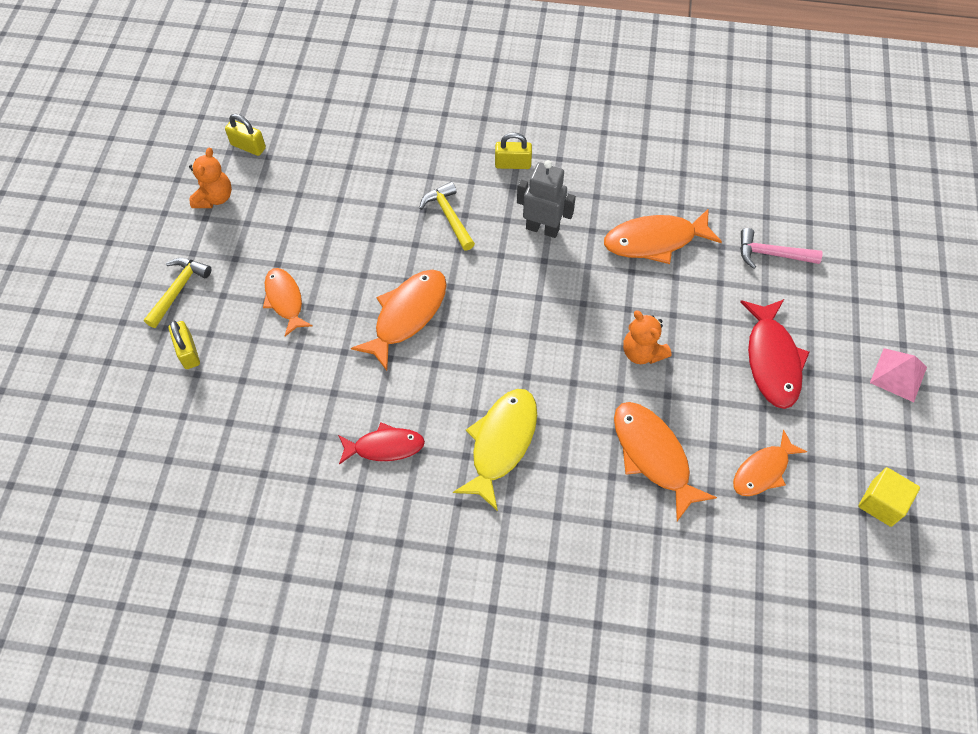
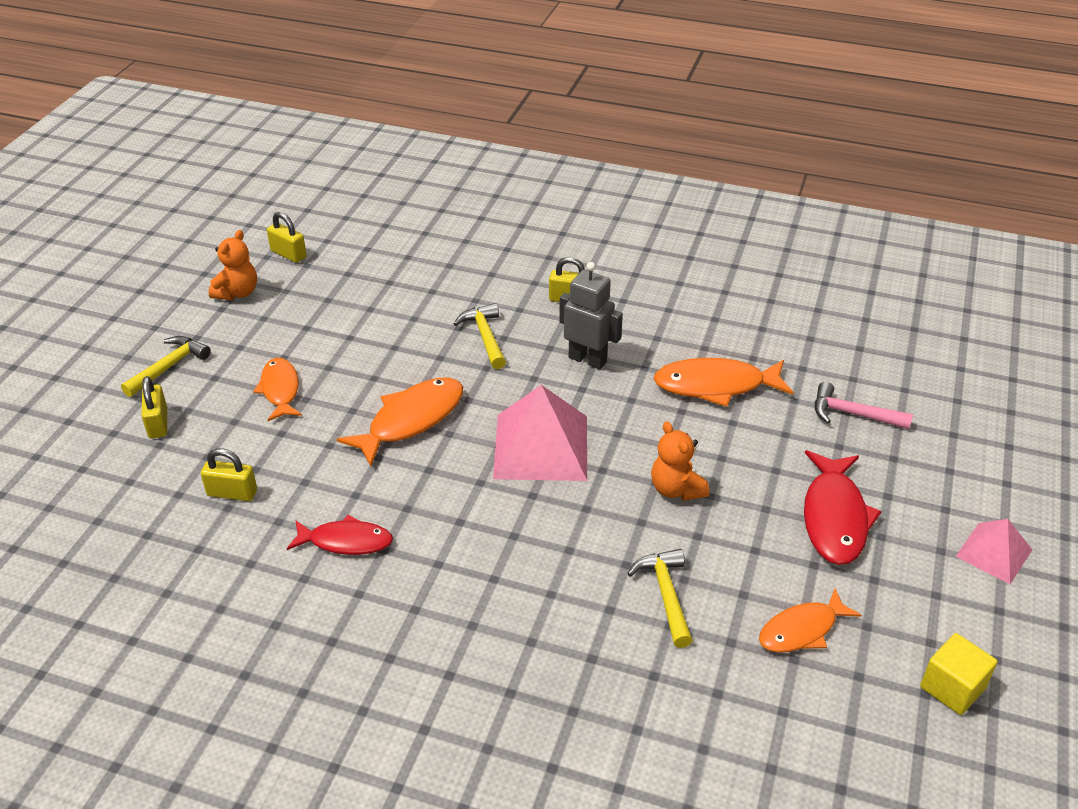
camera: 10 degrees right, 20 degrees down
yellow fish [453,389,537,511] -> none
orange fish [614,402,717,521] -> yellow hammer [627,549,693,648]
none -> yellow padlock [201,448,257,501]
none -> pink pyramid [493,385,587,481]

